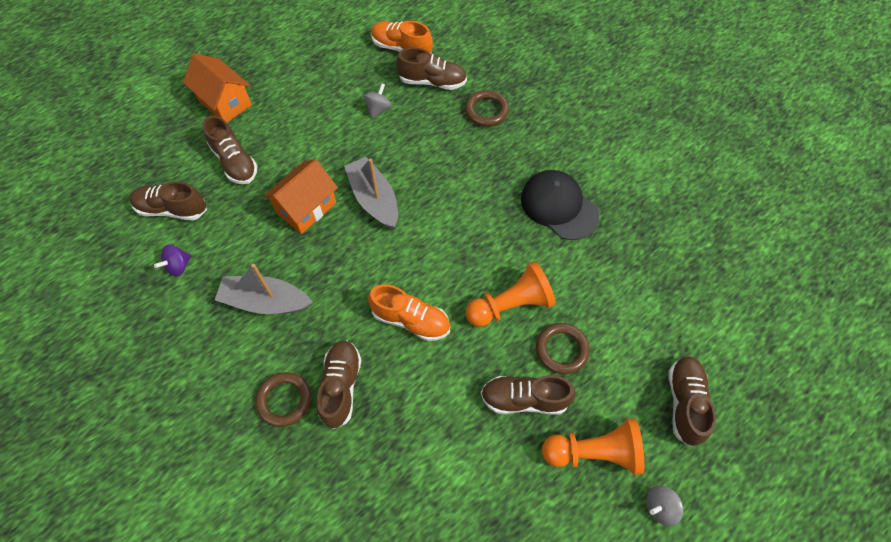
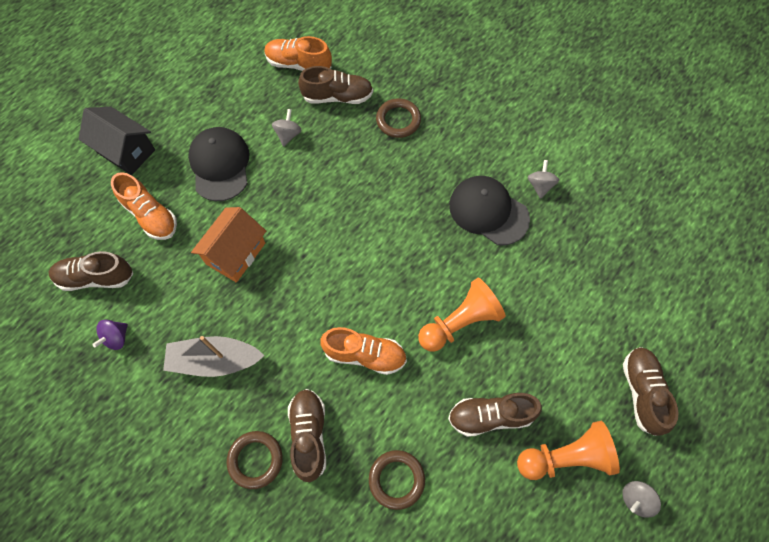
camera: 10 degrees left, 5 degrees up
orange house [183,53,252,123] -> black house [79,107,155,175]
brown shoe [203,116,258,184] -> orange shoe [111,172,177,240]
grey boat [344,157,398,229] -> none
brown ring [536,323,590,374] -> brown ring moved to [369,450,425,510]
none -> black cap [188,127,249,201]
none -> grey spinning top [528,160,559,199]

